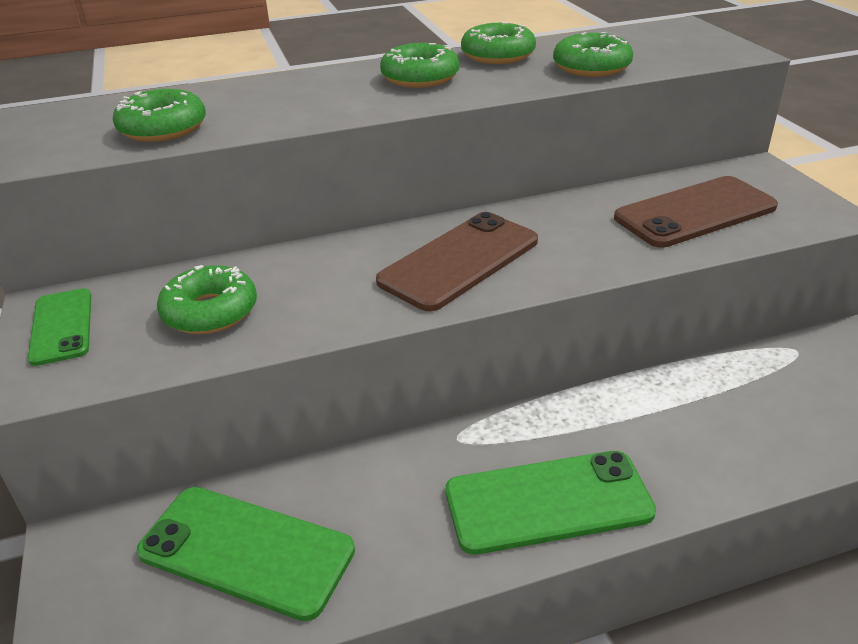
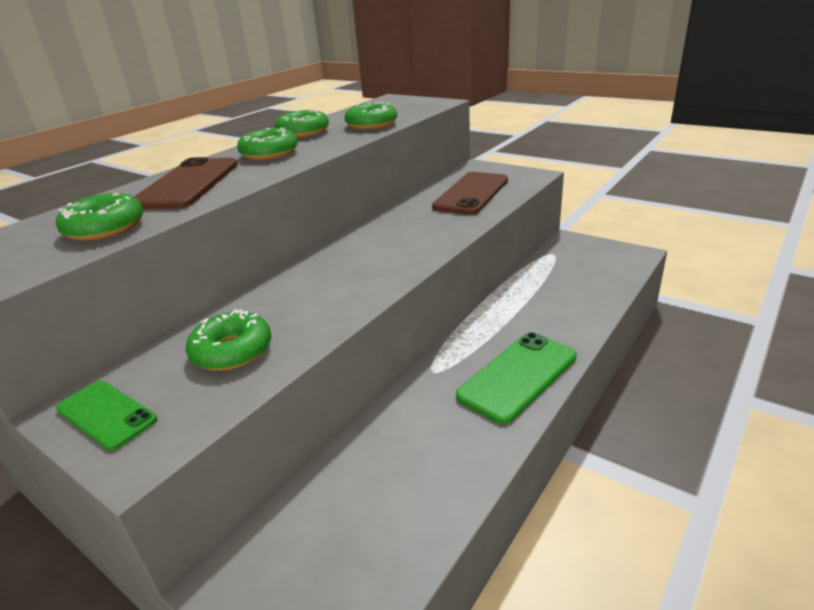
camera: 35 degrees left, 5 degrees down
green phone [137,487,355,621] -> none
brown phone [376,212,538,311] -> brown phone moved to [134,157,238,209]

